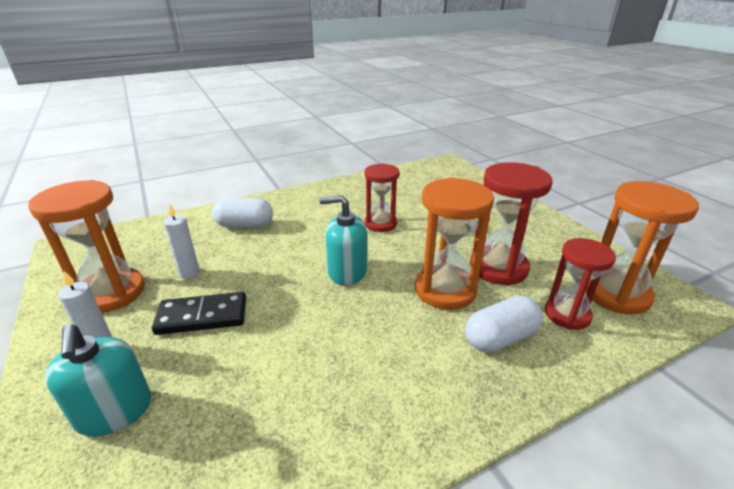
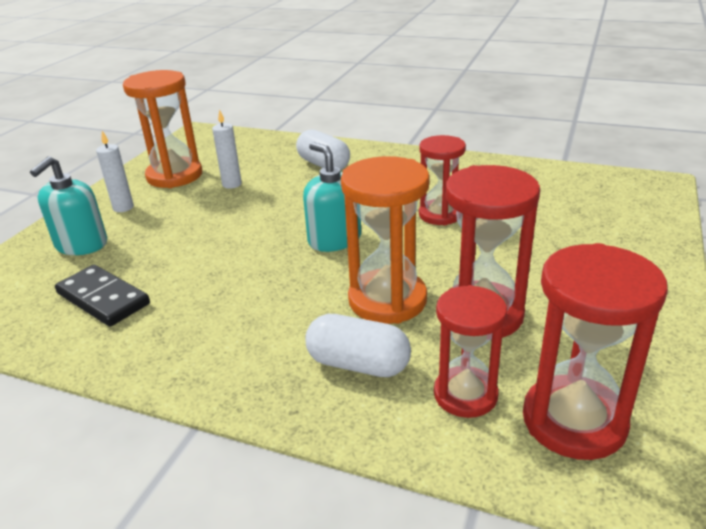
camera: 50 degrees right, 0 degrees up
black domino [152,292,246,335] -> black domino moved to [55,265,150,327]
orange hourglass [586,181,699,314] -> red hourglass [523,243,668,460]

